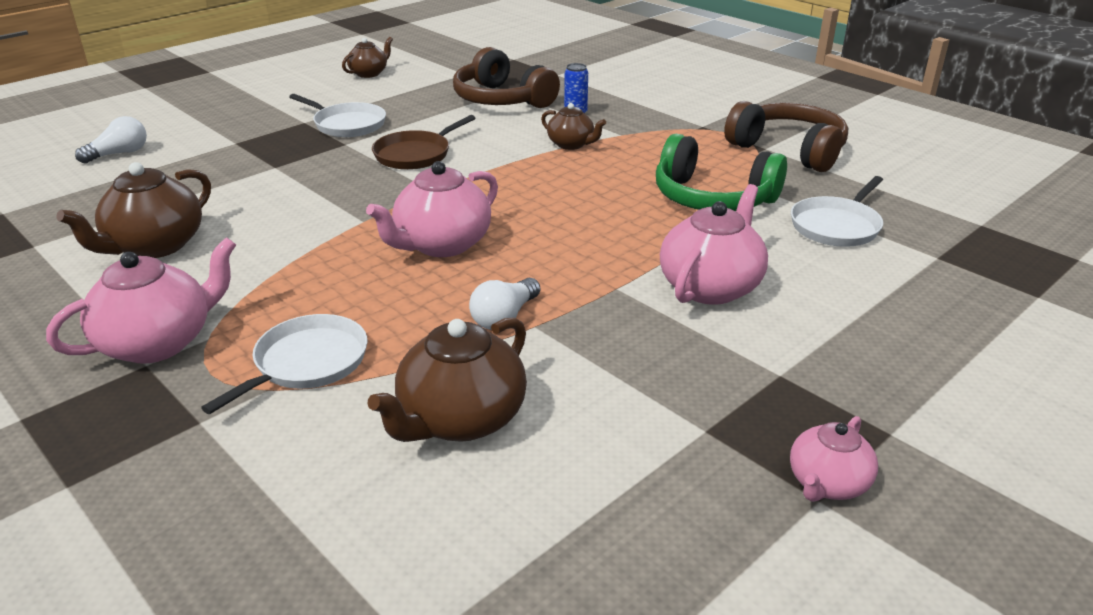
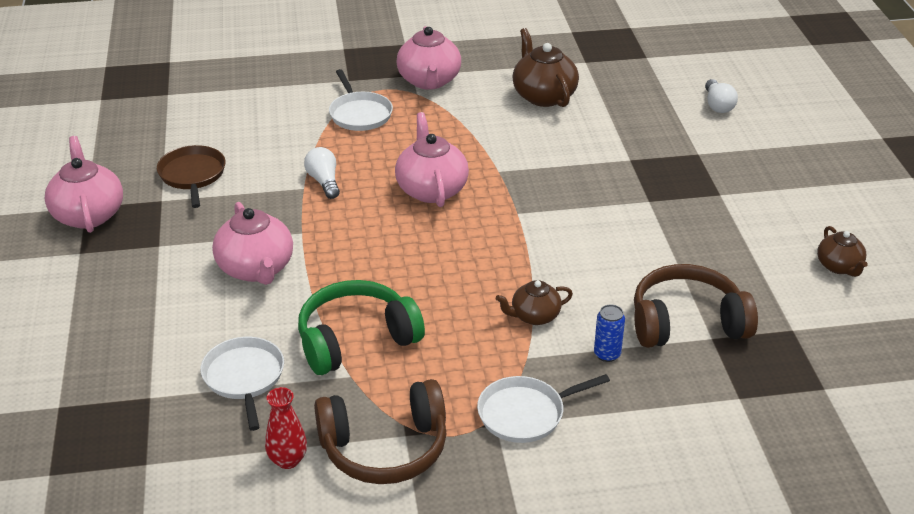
camera: 125 degrees right, 5 degrees up
white pan [289,94,386,137] -> white pan moved to [477,374,610,443]
brown teapot [367,317,527,442] -> none
brown pan [372,115,476,170] -> brown pan moved to [157,145,225,208]
pink teapot [790,416,878,502] -> pink teapot [45,136,123,233], size x1.68
none -> red vase [265,387,307,469]

